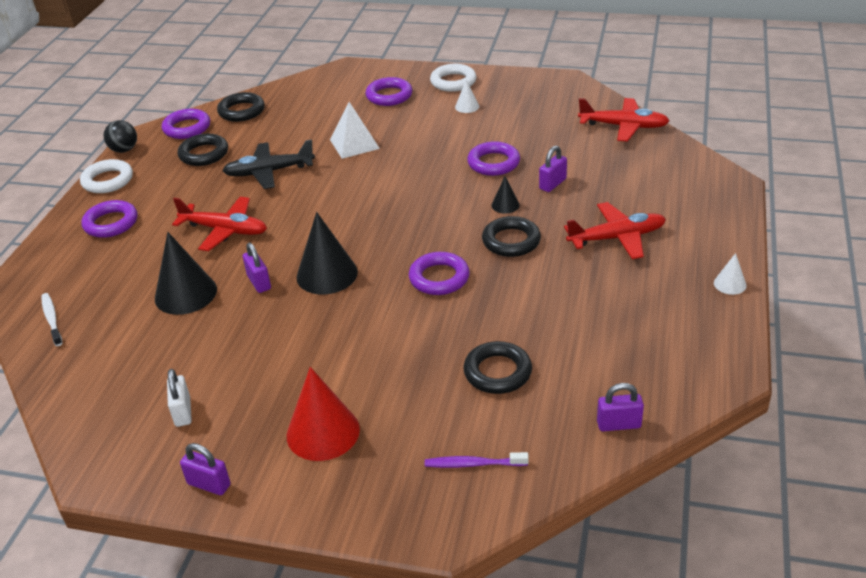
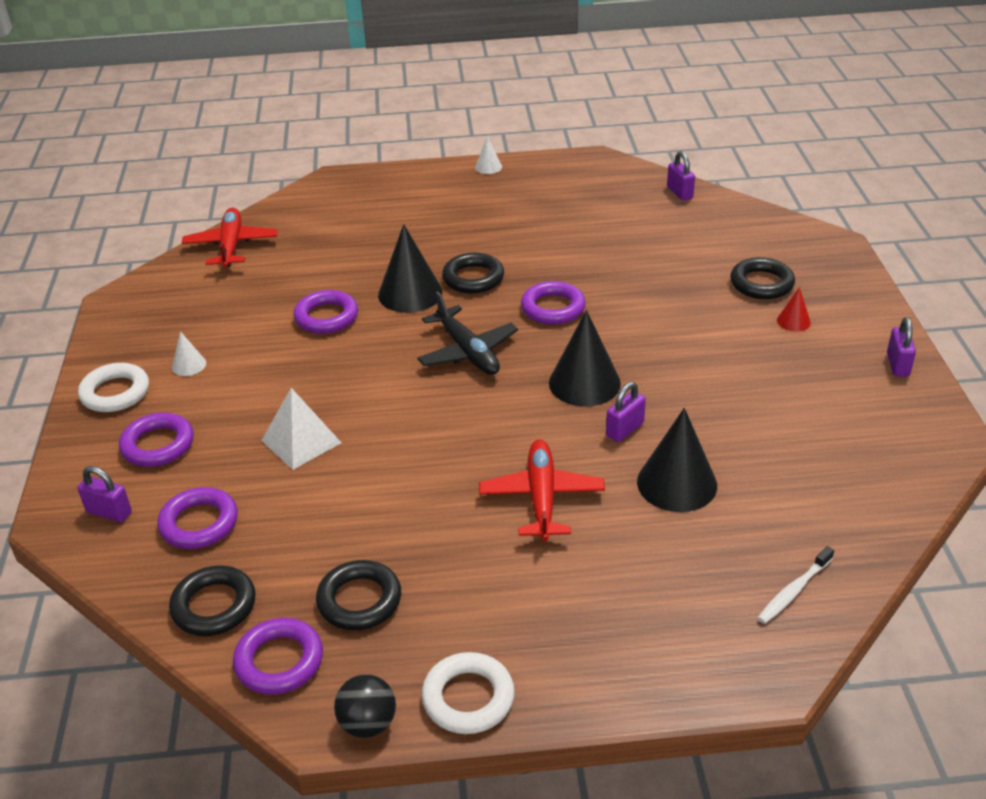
camera: 110 degrees left, 0 degrees up
purple ring [81,200,138,238] -> purple ring moved to [157,487,238,549]
white padlock [167,369,192,427] -> none
black plane [222,140,315,189] -> black plane moved to [417,292,518,375]
red cone [287,367,360,461] -> red cone [777,287,811,332], size x0.49
purple toothbrush [425,452,529,468] -> none
black ring [463,341,532,394] -> black ring moved to [730,257,795,299]
black cone [491,176,520,214] -> black cone [378,224,443,313], size x2.03
purple padlock [539,145,567,192] -> purple padlock moved to [77,466,132,522]
red plane [564,202,666,259] -> none

